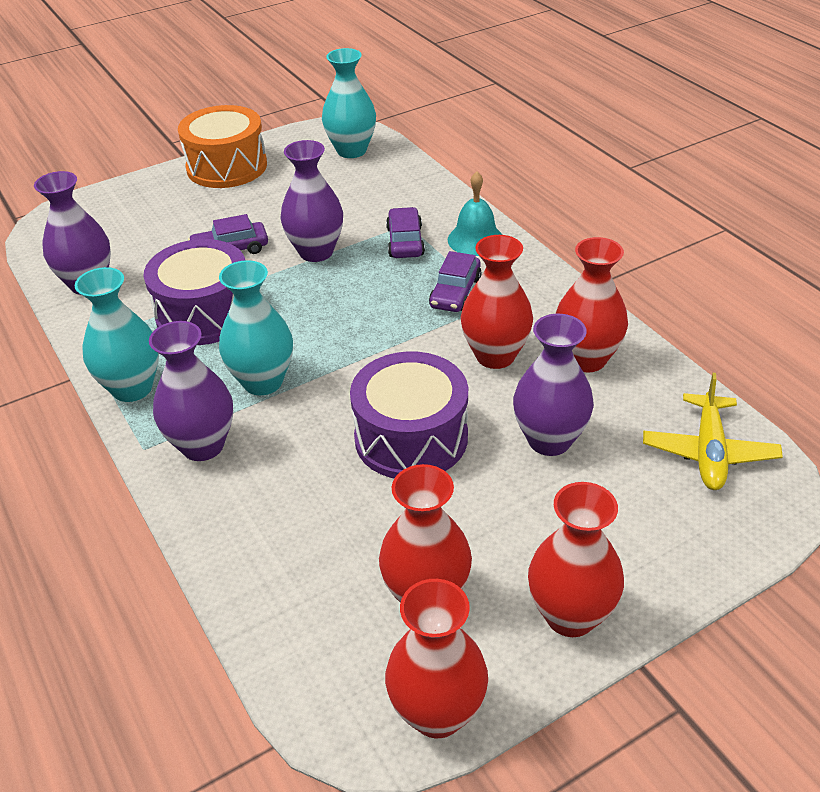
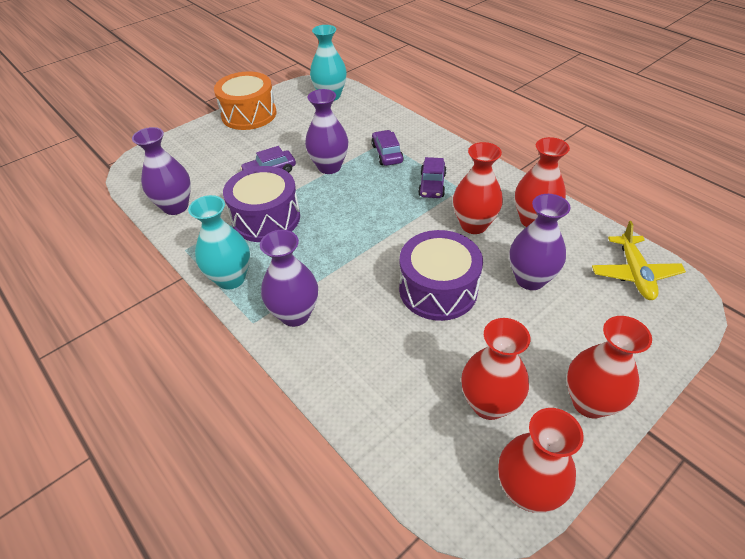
camera: 10 degrees left, 5 degrees up
turquoise vase [219,260,293,395] -> none
turquoise bell [448,171,502,256] -> none

